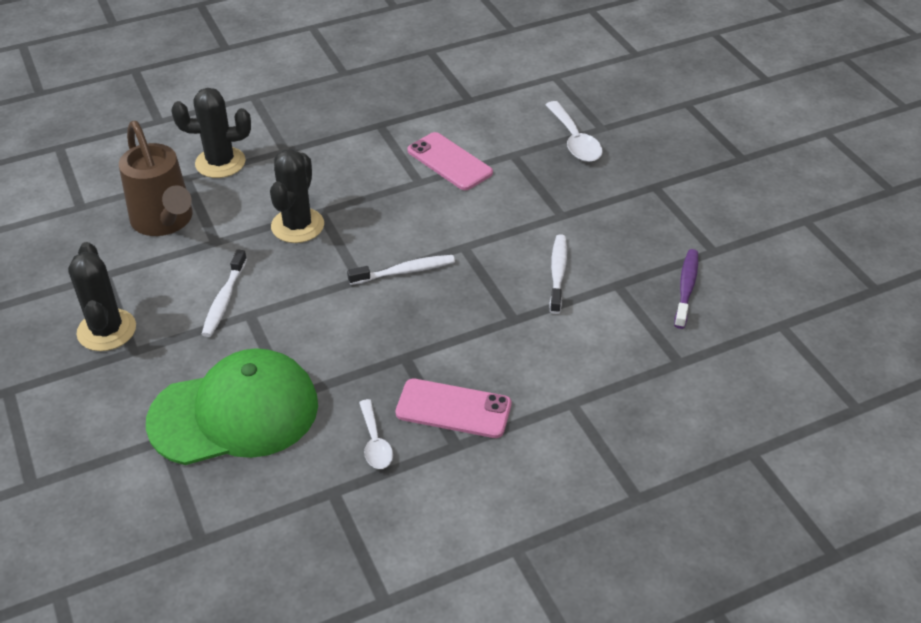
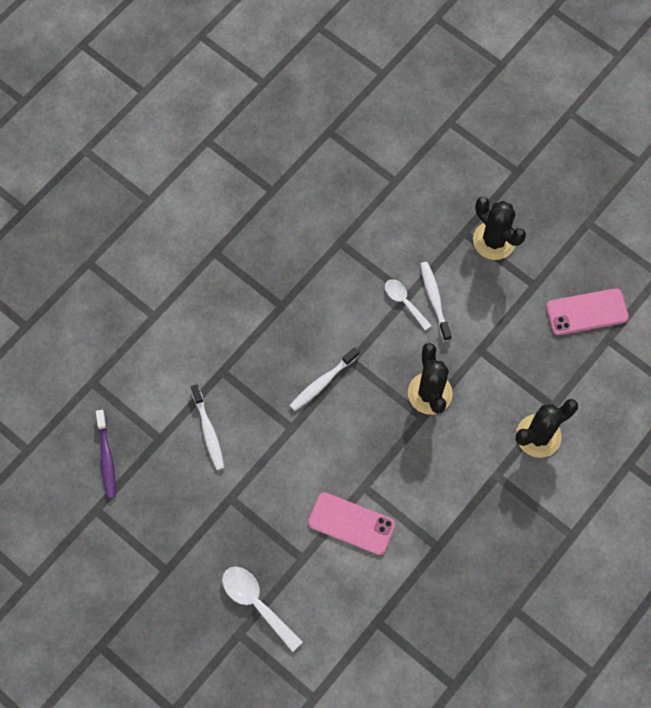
camera: 155 degrees right, 25 degrees up
brown watering can [119,121,193,236] -> none
green cap [146,348,318,465] -> none
white spoon [359,399,393,469] -> white spoon moved to [385,279,432,330]
pink phone [396,379,512,438] -> pink phone moved to [546,288,629,335]

